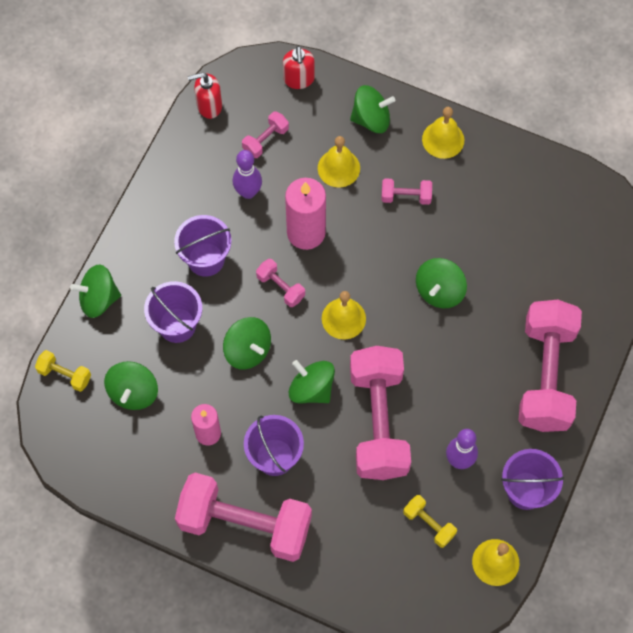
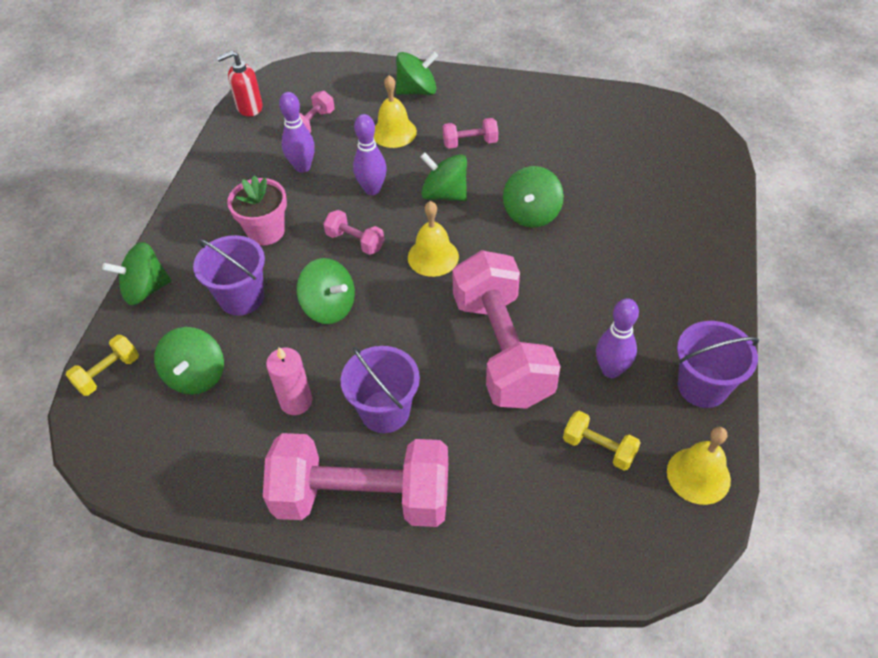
camera: 10 degrees left, 15 degrees down
yellow dumbbell [35,350,91,392] -> yellow dumbbell turned 60 degrees counterclockwise [66,335,139,396]
purple bucket [174,215,232,277] -> pink flower pot [227,175,287,245]
red soap dispenser [283,46,315,89] -> none
pink candle [285,178,326,250] -> purple bowling pin [353,114,387,195]
green spinning top [289,360,335,404] -> green spinning top moved to [420,152,467,201]
yellow bell [422,107,464,159] -> none
pink dumbbell [518,300,582,432] -> none

